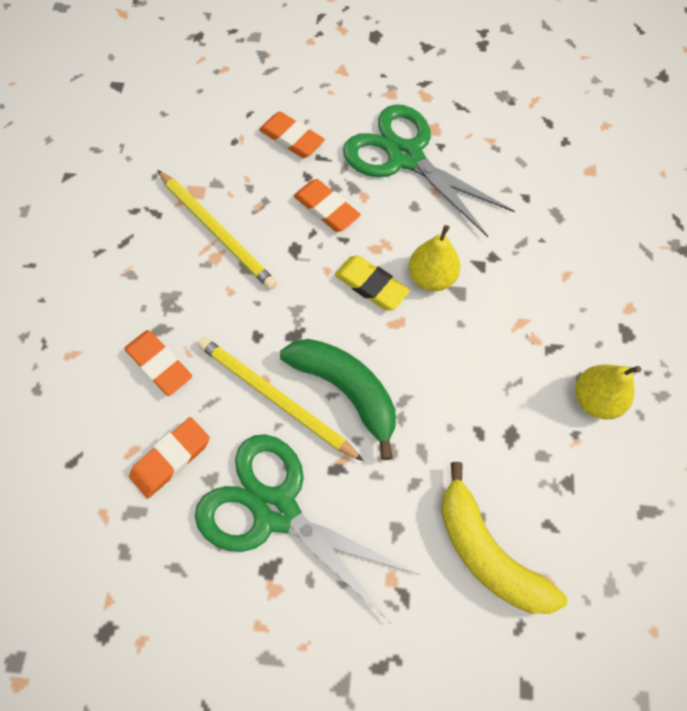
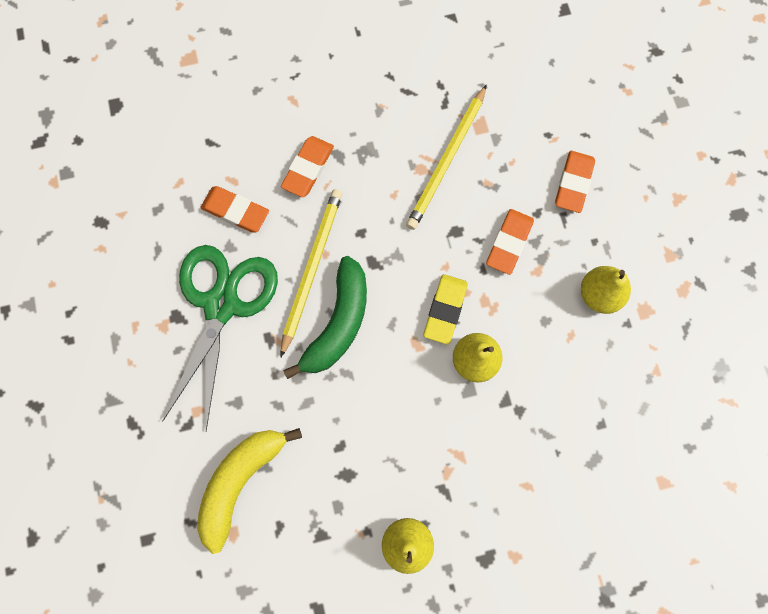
camera: 70 degrees right, 10 degrees up
green scissors [343,104,515,237] -> yellow pear [581,266,631,314]

